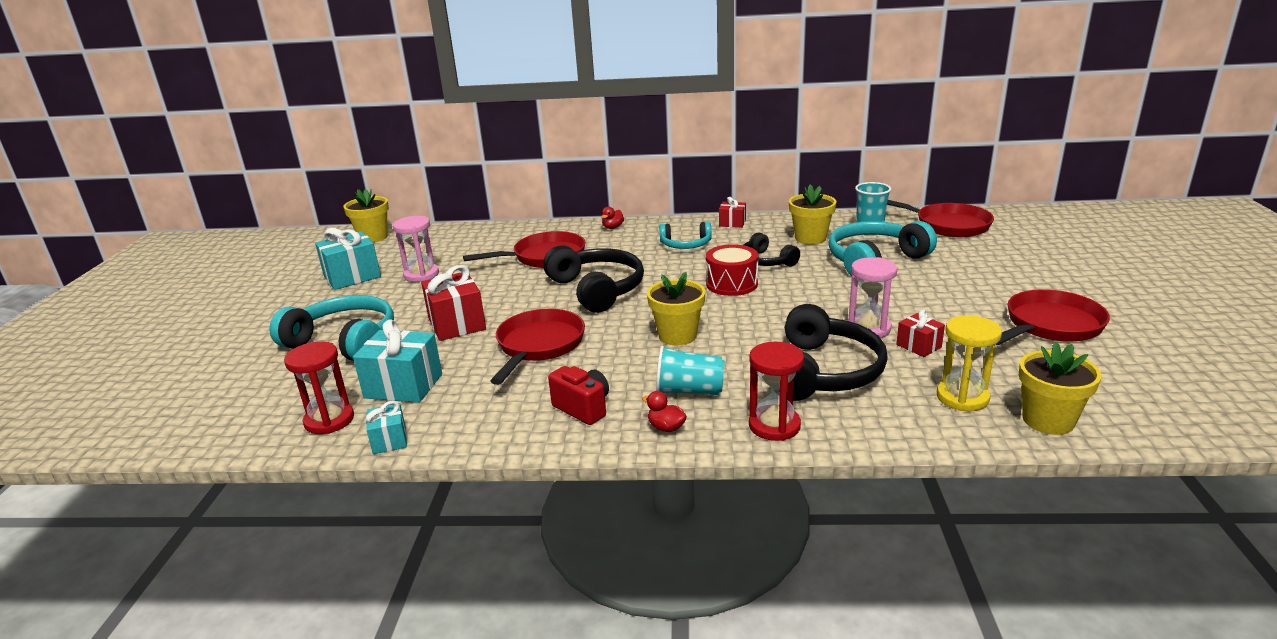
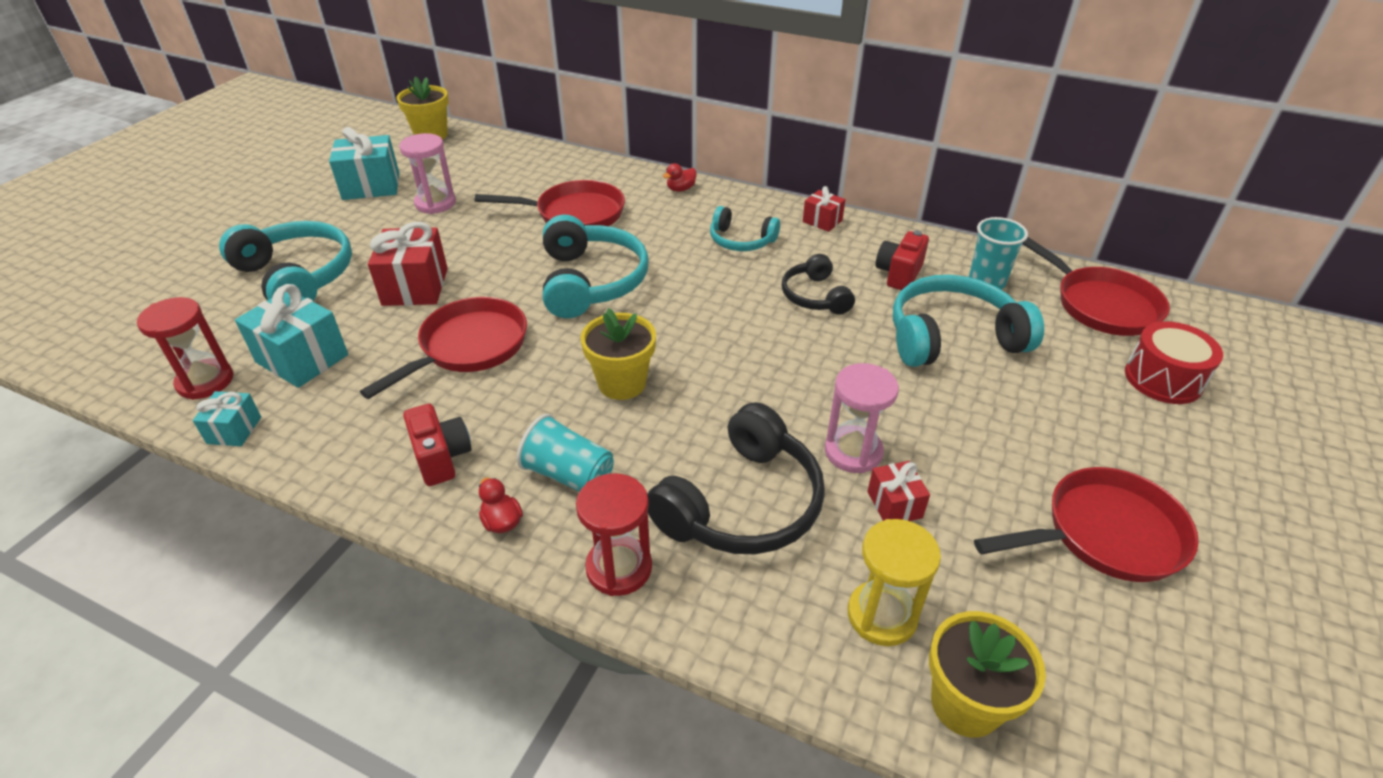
camera: 20 degrees right, 15 degrees up
black headphones [543,245,644,313] -> turquoise headphones [543,215,649,318]
red drum [706,244,758,296] -> red drum moved to [1125,321,1223,404]
yellow flower pot [789,184,837,245] -> red camera [876,230,929,290]

